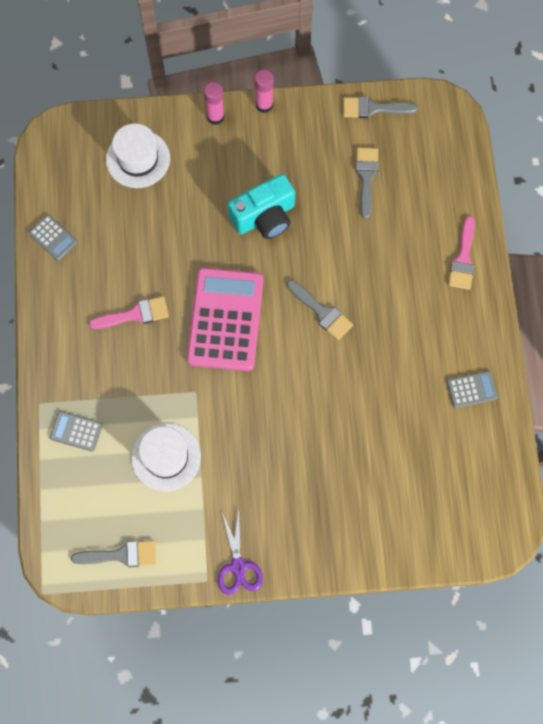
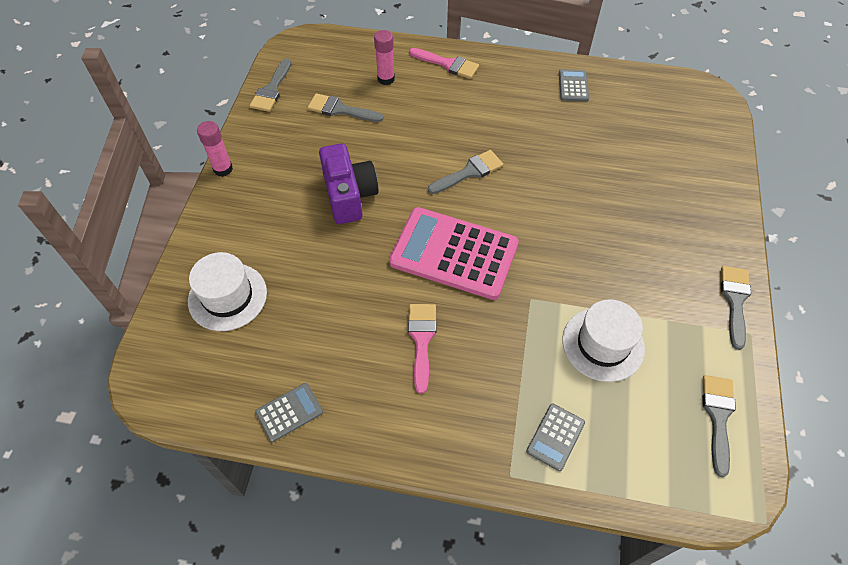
camera: 75 degrees left, 15 degrees down
pink glue stick [204,82,225,125] -> pink glue stick moved to [374,30,395,85]
purple scissors [218,509,263,595] -> grey brush [721,266,751,350]
turquoise camera [228,174,295,239] -> purple camera [319,143,379,224]

